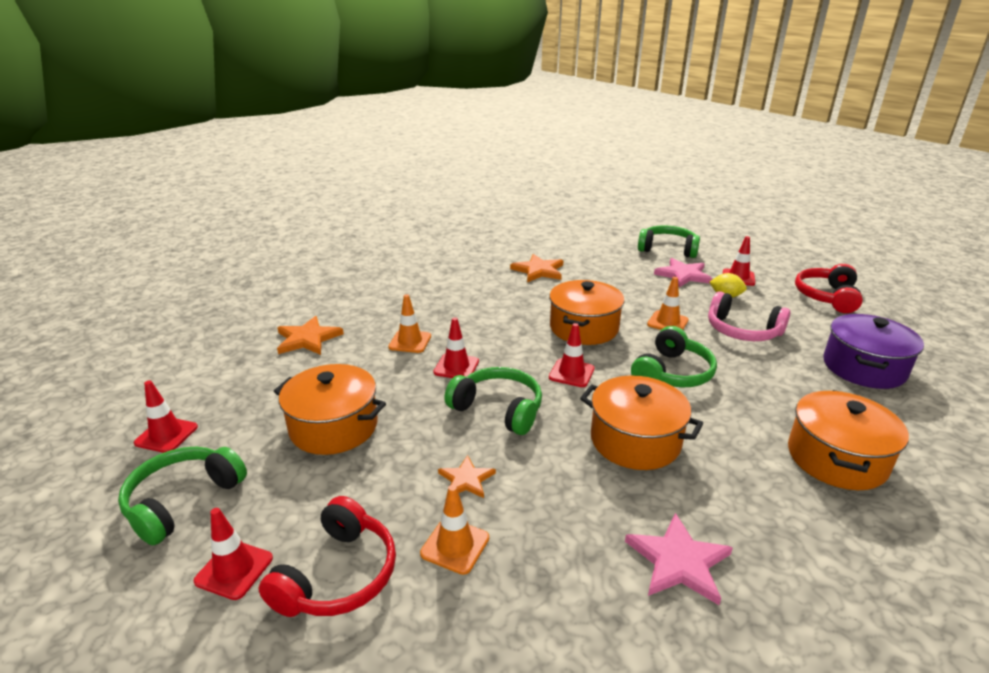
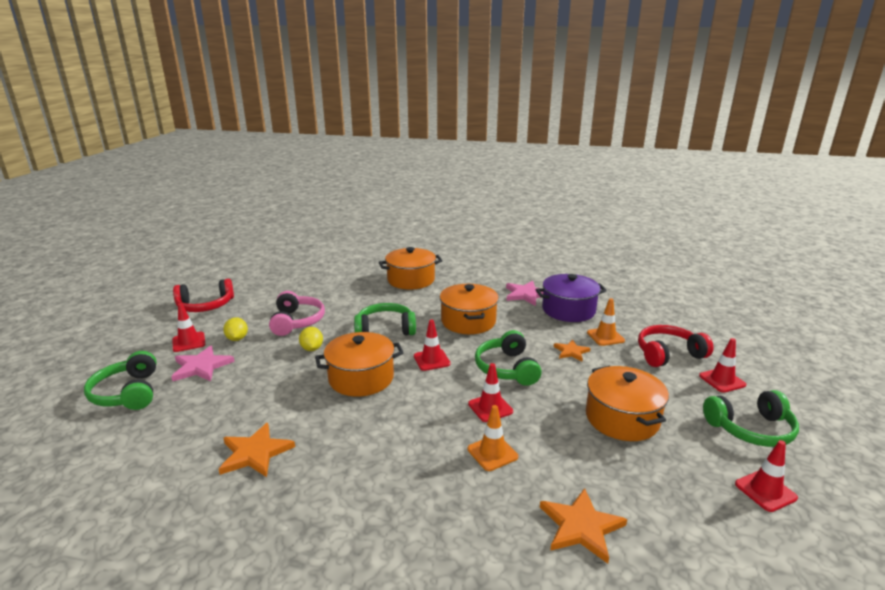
camera: 130 degrees left, 5 degrees down
orange traffic cone [647,277,689,330] -> yellow lemon [299,327,323,351]
purple pot [824,314,924,389] -> purple pot moved to [535,274,607,322]

